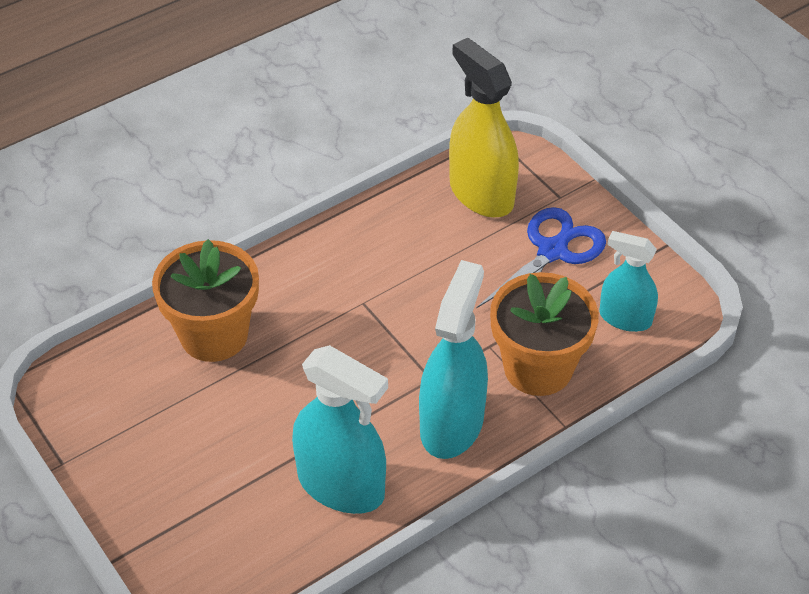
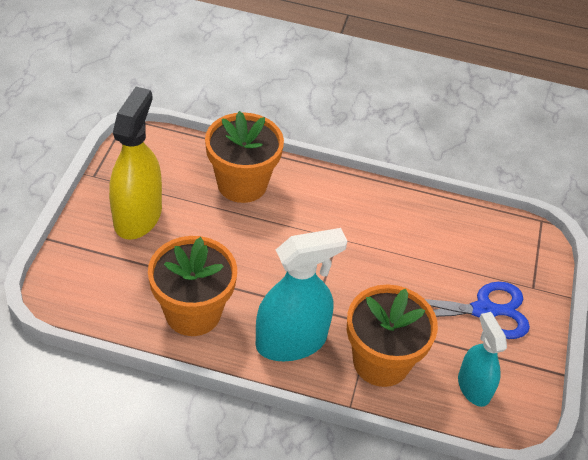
camera: 45 degrees right, 0 degrees up
turquoise spray bottle [292,345,388,514] -> orange flower pot [148,236,237,336]
yellow spray bottle [449,38,519,218] -> yellow spray bottle moved to [109,87,162,240]

